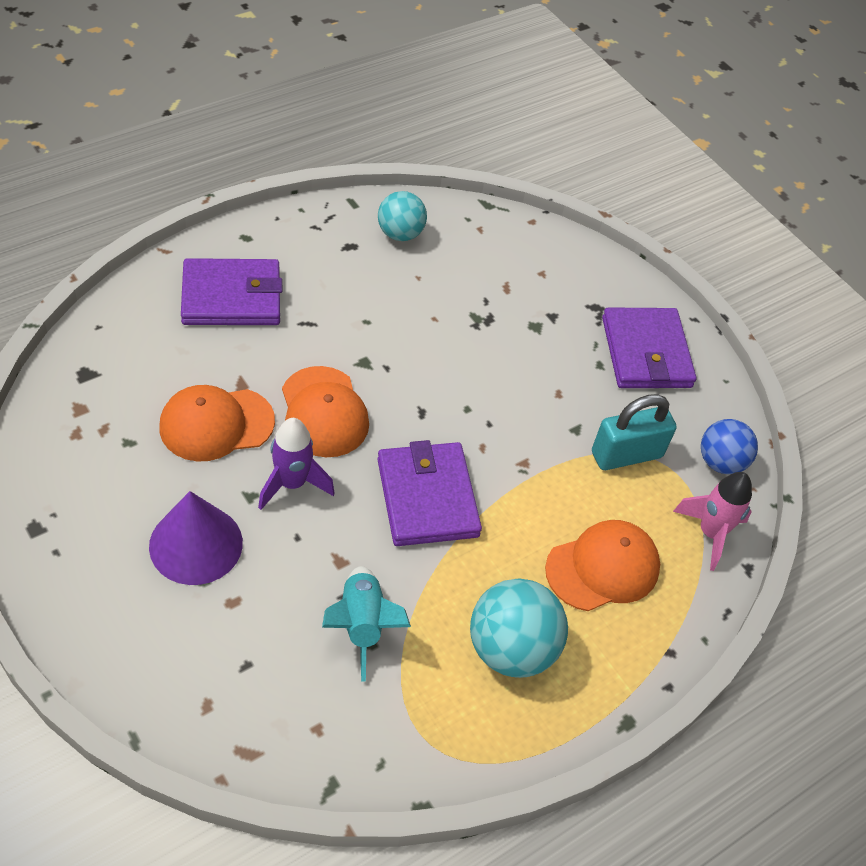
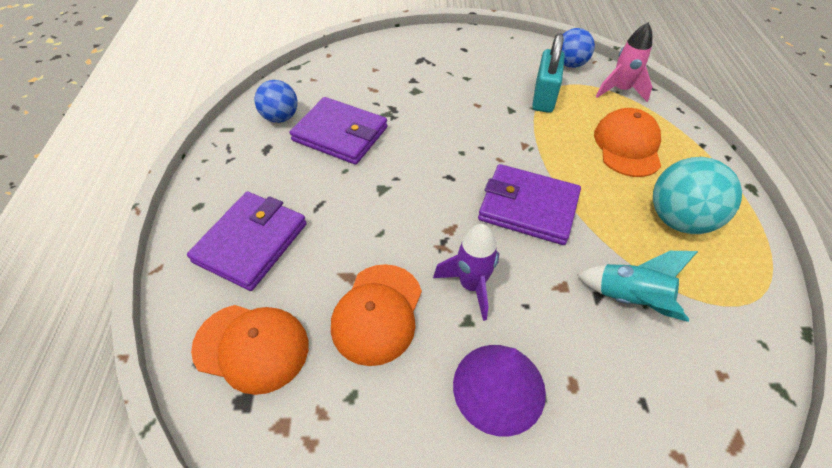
camera: 50 degrees left, 0 degrees up
orange cap [282,366,369,457] -> orange cap moved to [191,305,309,395]
turquoise ball [378,191,427,241] -> blue ball [255,80,297,123]
purple wallet [602,307,696,388] -> purple wallet moved to [290,97,387,165]

